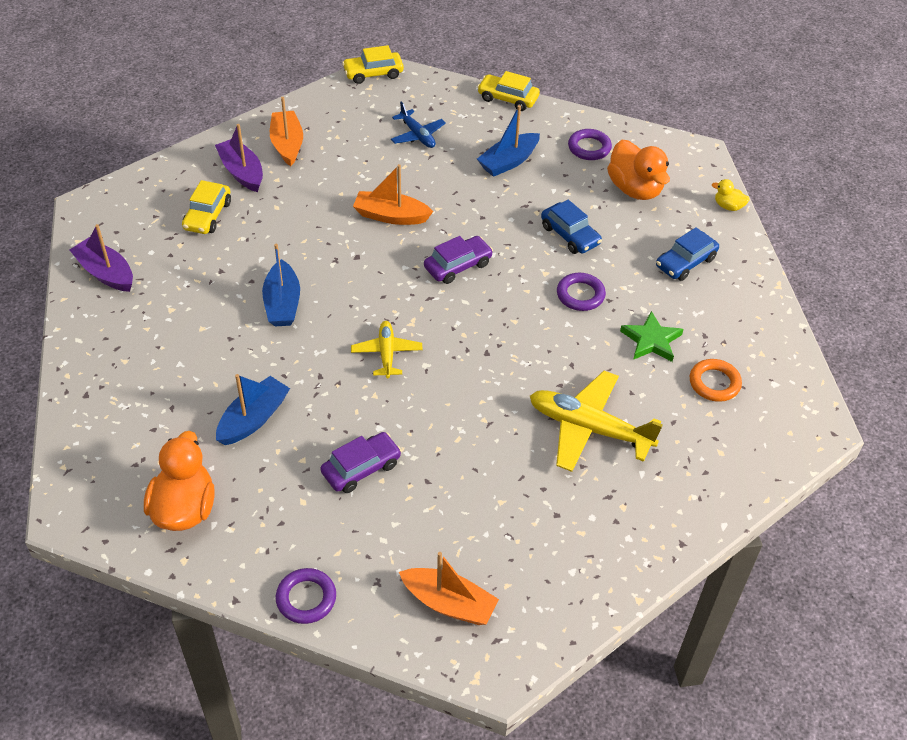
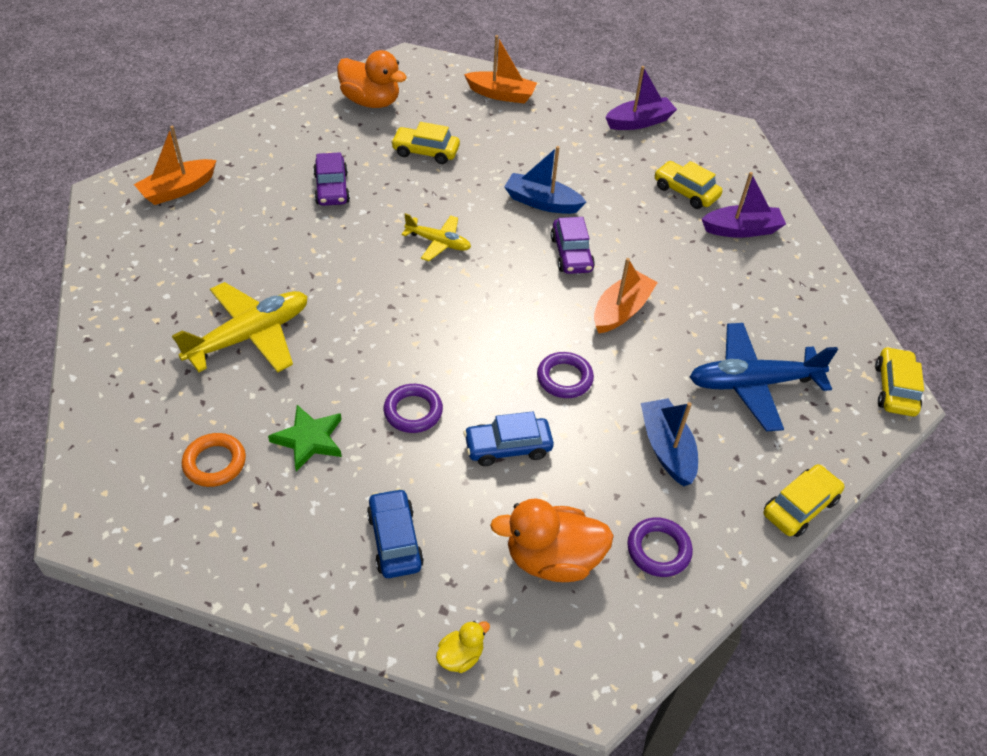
camera: 115 degrees right, 0 degrees up
blue boat [216,374,290,445] -> yellow car [391,122,460,164]
orange boat [270,97,303,166] -> orange boat moved to [464,35,537,104]
purple ring [275,568,336,624] -> purple ring moved to [537,352,594,398]
blue plane [391,101,446,148] -> blue plane [690,323,838,431], size x1.76
purple car [424,236,493,284] -> purple car moved to [551,217,595,274]

